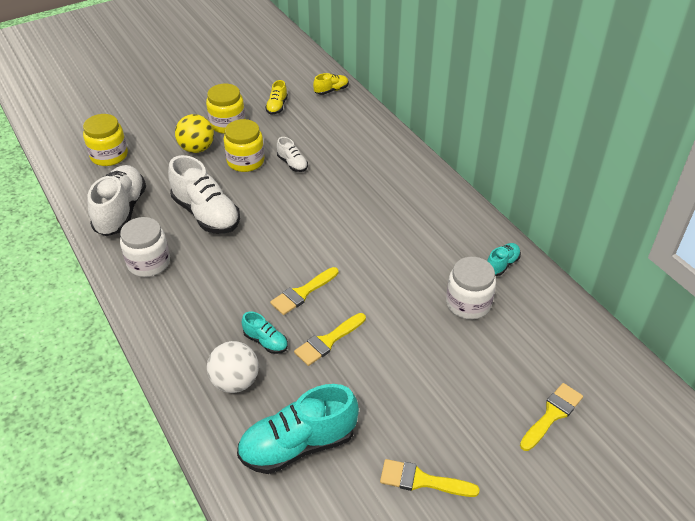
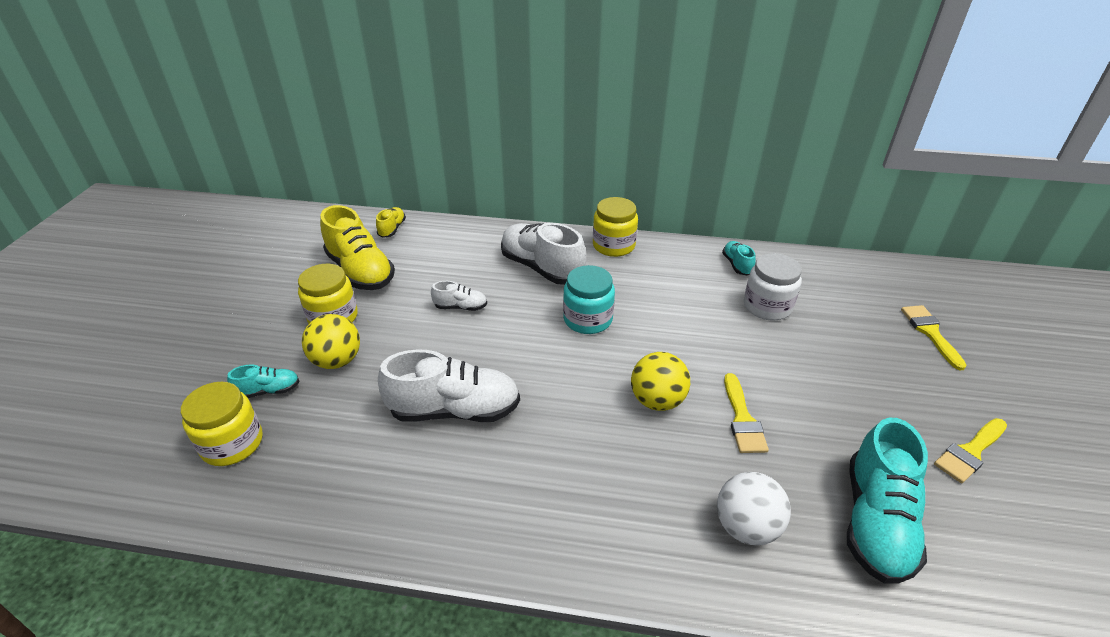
camera: 50 degrees left, 5 degrees down
white shoe [88,165,146,236] -> white shoe moved to [501,223,586,285]
white jar [120,217,170,277] -> none
yellow jar [224,119,265,172] -> yellow jar moved to [593,197,638,257]
turquoise shoe [242,312,288,354] -> turquoise shoe moved to [227,365,300,398]
yellow shoe [265,80,288,114] -> yellow shoe [320,205,395,290], size x2.06
yellow brush [270,267,338,315] -> yellow ball [631,352,690,411]
none -> turquoise jar [563,265,615,334]

